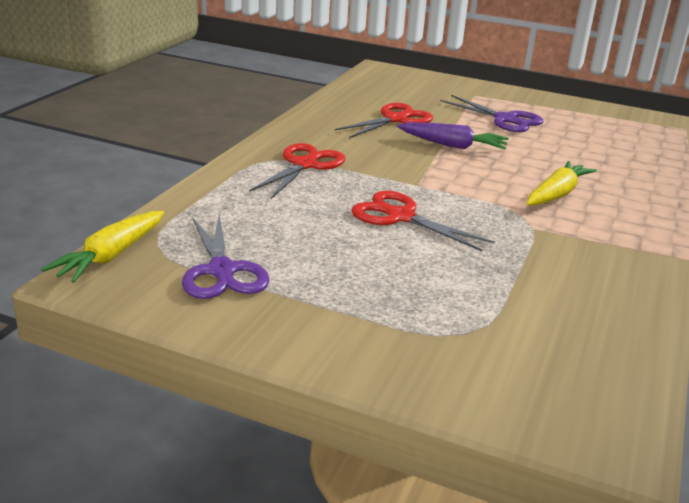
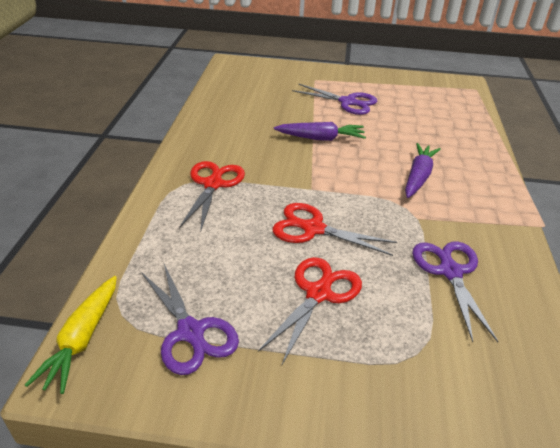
camera: 15 degrees left, 10 degrees up
red scissors [335,103,433,138] -> red scissors moved to [258,257,362,364]
yellow carrot [526,161,597,206] -> purple carrot [405,143,441,198]
none -> purple scissors [412,241,498,342]

